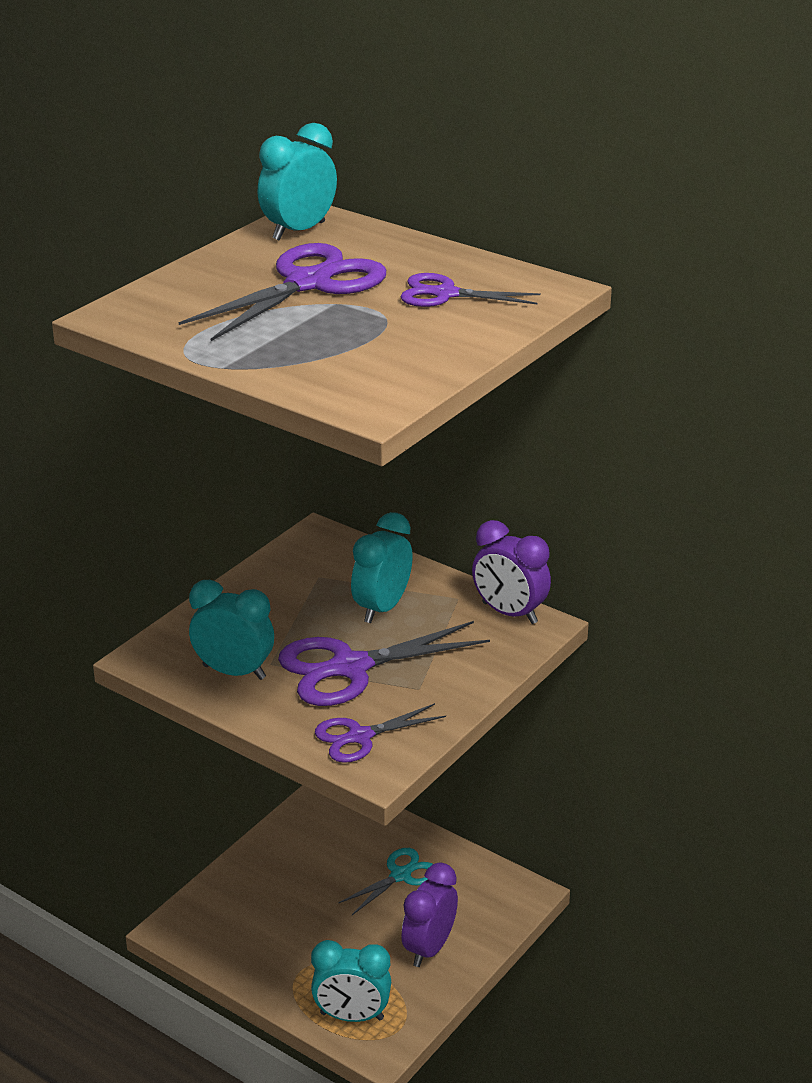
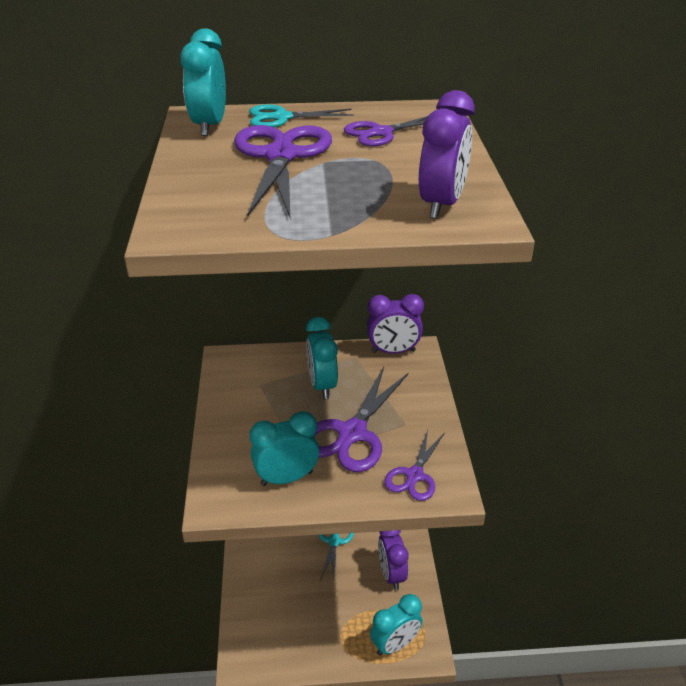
camera: 40 degrees left, 5 degrees up
none -> turquoise scissors [249,104,354,127]
none -> purple clock [419,90,475,219]

